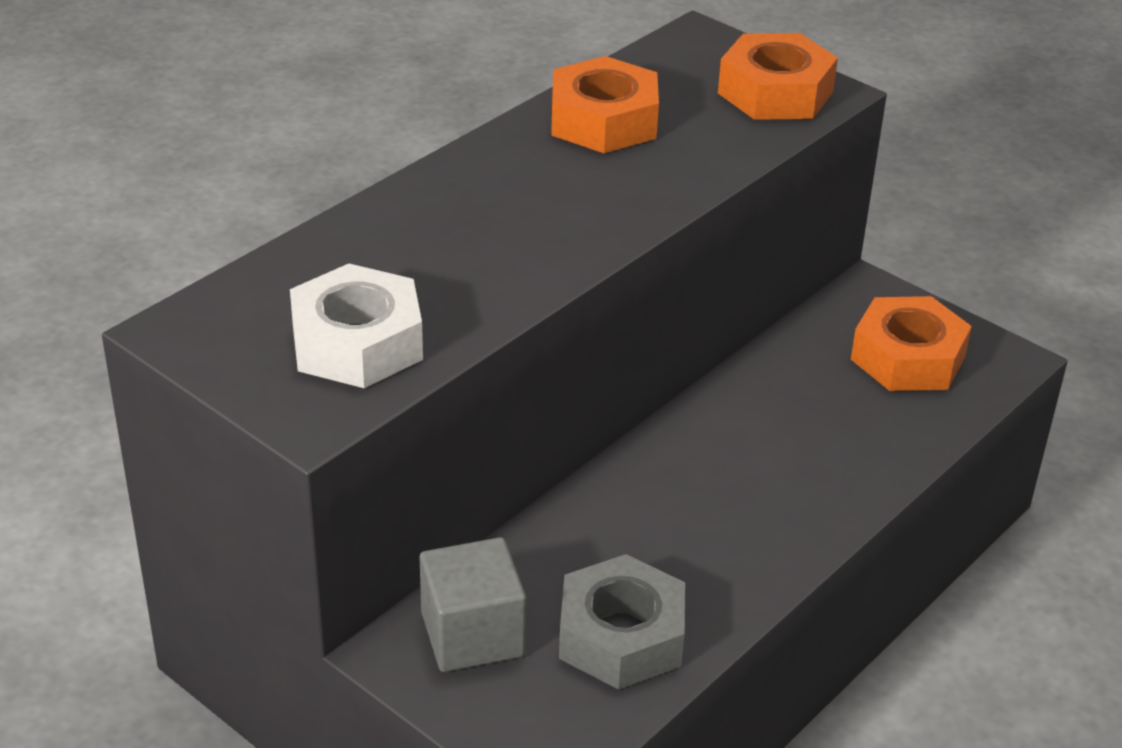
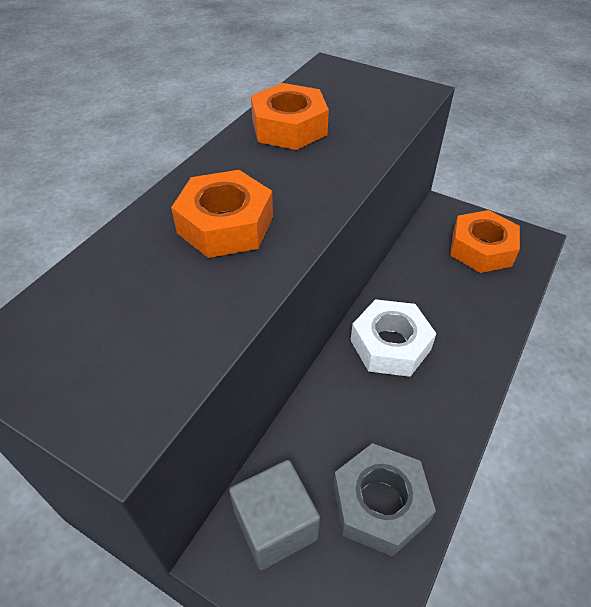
camera: 10 degrees left, 10 degrees up
white nut [290,264,423,388] -> white nut moved to [350,299,437,377]
orange nut [718,33,838,120] -> orange nut moved to [171,170,273,258]

